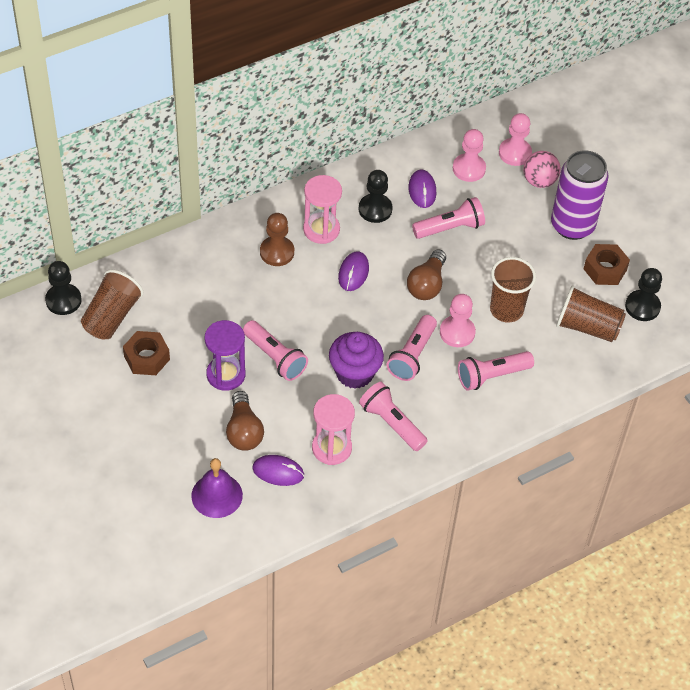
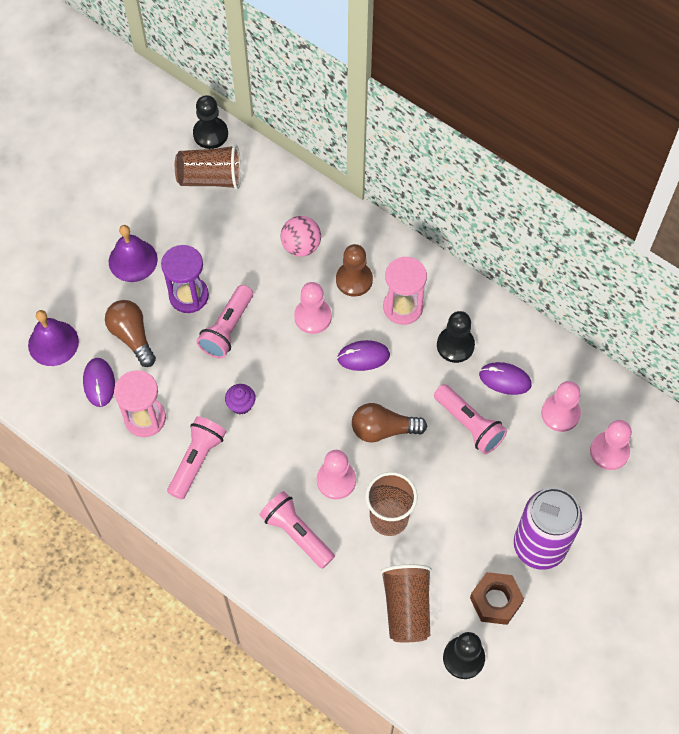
camera: 70 degrees right, 10 degrees up
brown nut [123,331,170,375] -> none
brown light bulb [226,391,264,451] -> brown light bulb turned 90 degrees clockwise [105,300,156,367]
purple cupcake [329,332,384,389] -> purple cupcake [225,384,256,415], size x0.53
pink flashlight [387,315,437,381] -> none
purple mouse [409,170,436,208] -> purple mouse turned 45 degrees clockwise [479,362,531,395]
pink ball [523,151,561,188] -> pink ball moved to [280,216,321,257]
none -> purple bell [109,225,158,282]
none -> pink pawn [294,282,332,334]

